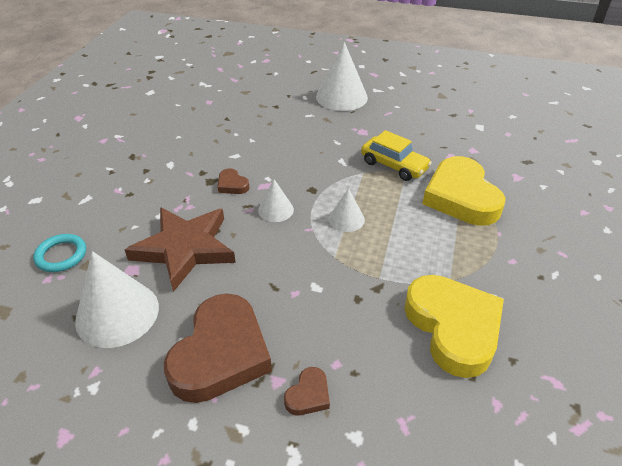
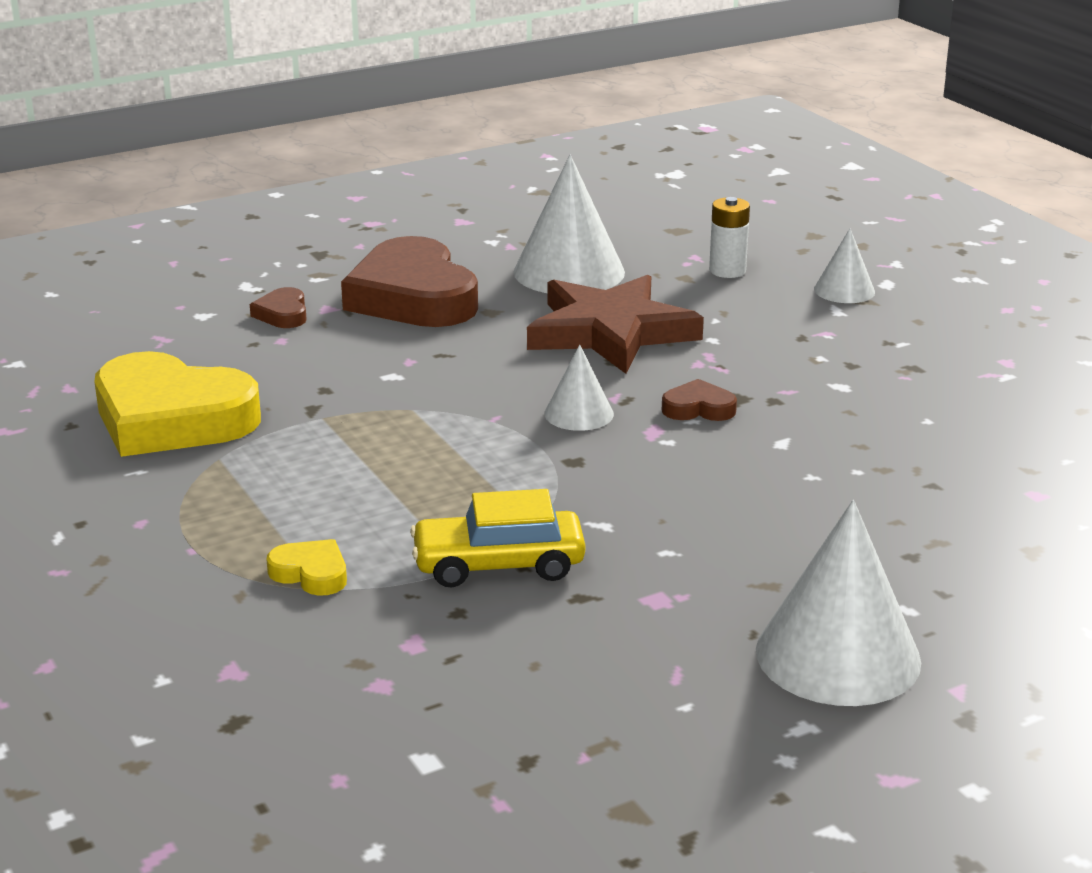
camera: 135 degrees right, 15 degrees down
turquoise ring [33,234,86,272] -> white battery [709,197,750,278]
white cone [329,188,365,232] -> white cone moved to [814,229,875,303]
yellow heart [422,156,506,226] -> yellow heart [266,539,347,596], size x0.43

